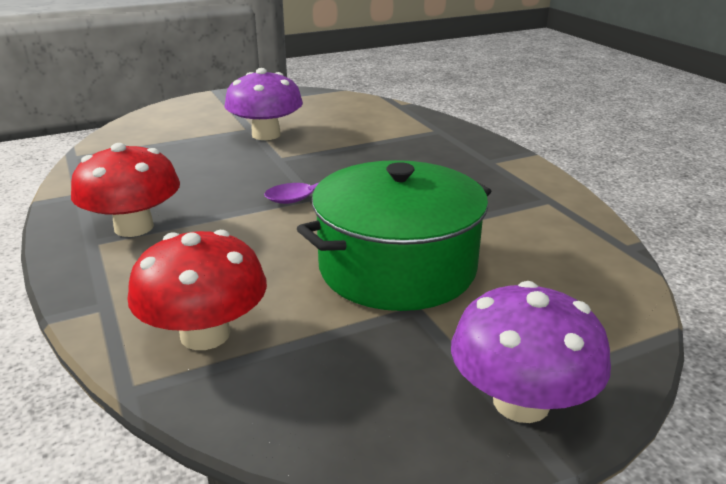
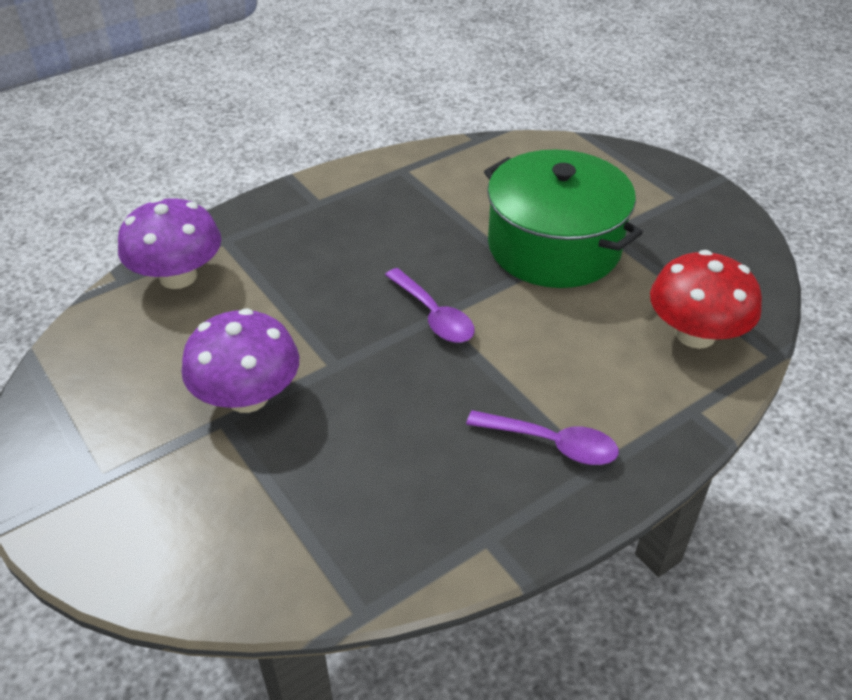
camera: 100 degrees left, 15 degrees up
red mushroom [71,143,180,237] -> purple spoon [466,410,619,465]
purple mushroom [451,281,611,423] -> purple mushroom moved to [118,197,222,289]

